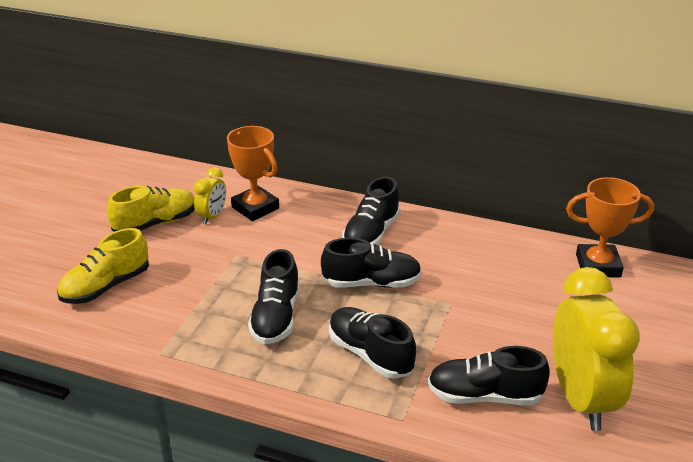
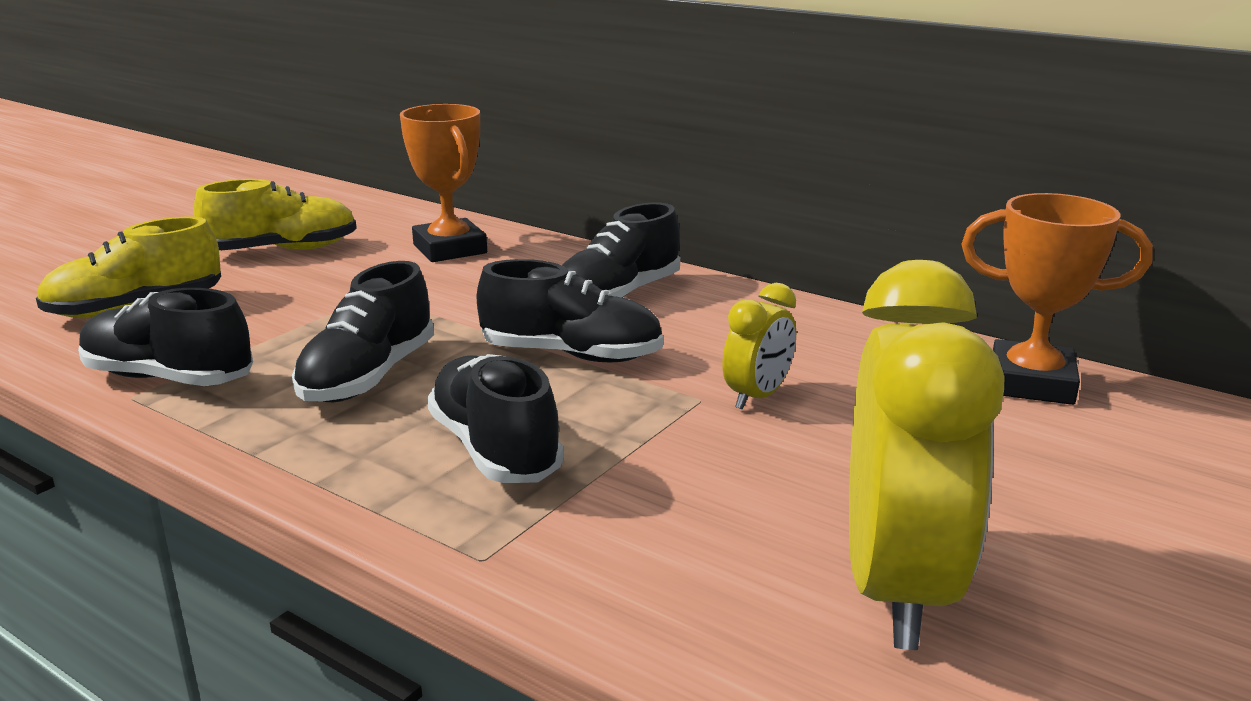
camera: 15 degrees right, 10 degrees down
yellow clock [194,167,226,224] -> yellow clock moved to [722,283,796,409]
black shoe [428,346,550,405] -> black shoe moved to [78,288,253,386]

